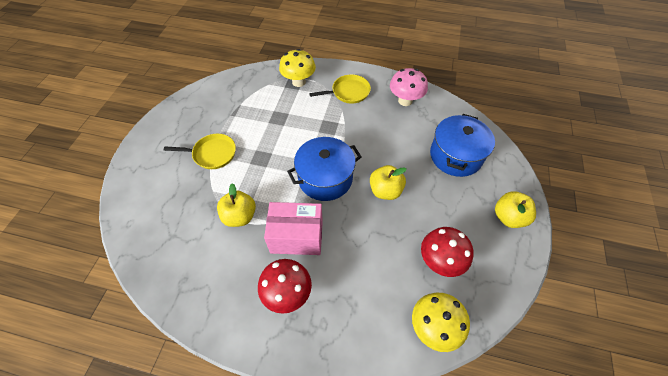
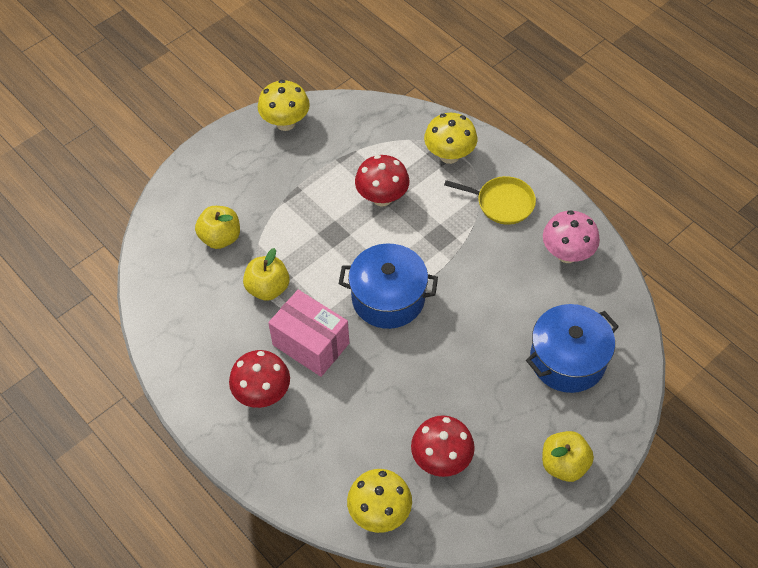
camera: 35 degrees right, 0 degrees up
yellow pan [164,134,236,169] -> none
yellow apple [370,165,406,200] -> yellow apple moved to [195,206,240,249]
none -> yellow mushroom [258,80,310,131]
none -> red mushroom [355,155,410,206]

